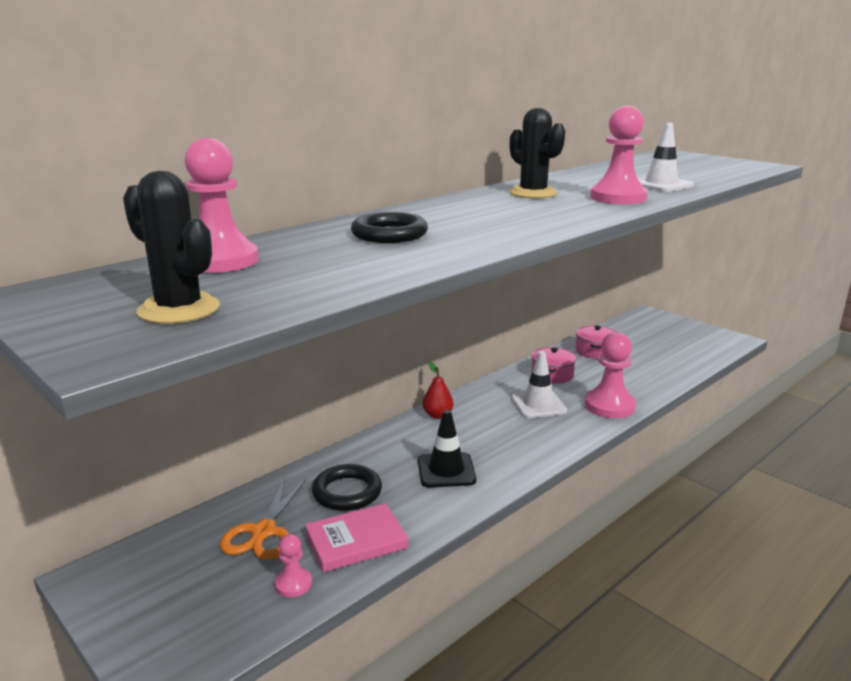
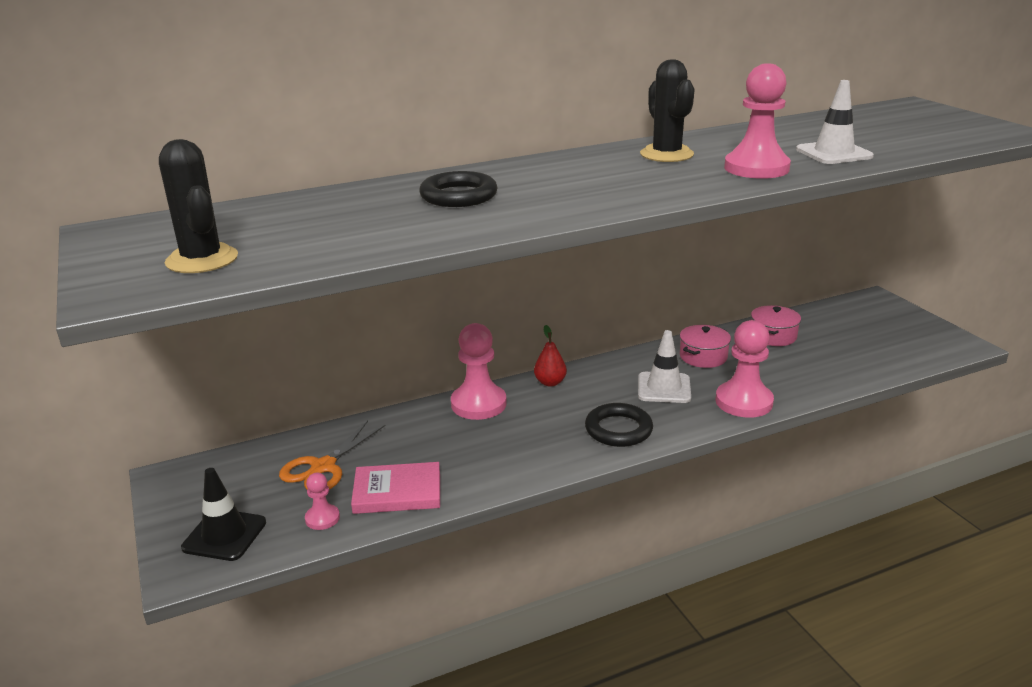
camera: 20 degrees right, 5 degrees up
pink pawn [185,138,259,273] -> pink pawn moved to [451,323,507,420]
black ring [312,464,382,511] -> black ring moved to [585,403,653,447]
black traffic cone [418,410,476,488] -> black traffic cone moved to [181,468,266,561]

